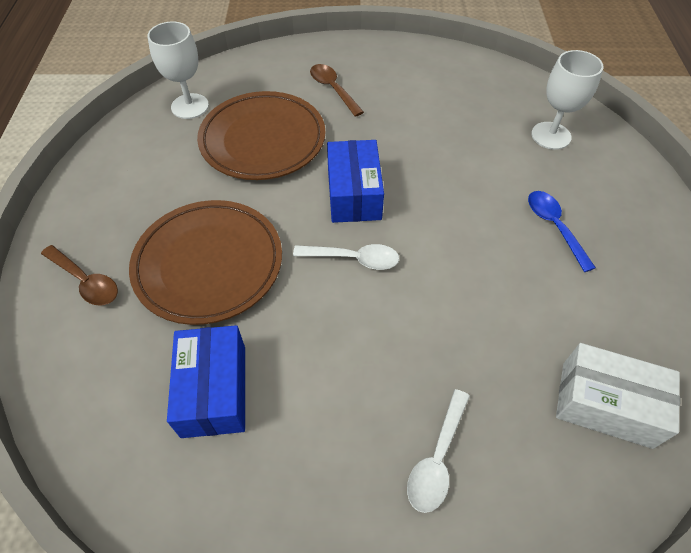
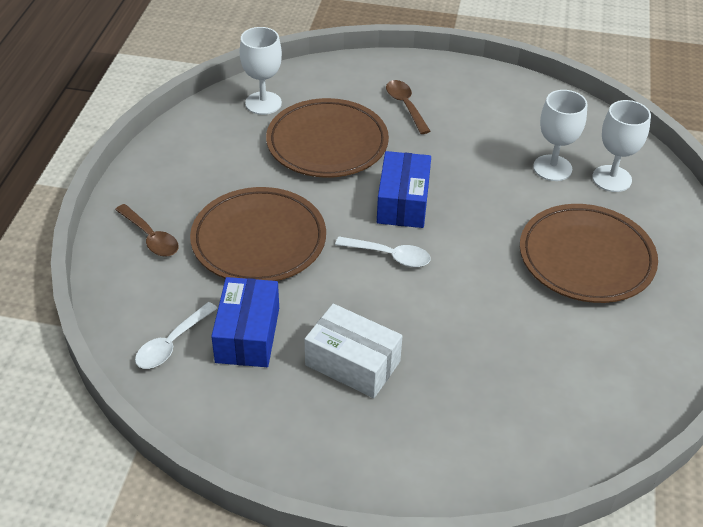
camera: 10 degrees right, 10 degrees down
white spoon [407,389,470,513] -> white spoon moved to [135,302,218,369]
blue spoon [528,191,596,272] -> brown plate [520,204,658,303]
white box [556,343,680,449] -> white box moved to [305,304,402,398]
none -> white goblet [533,90,587,181]

